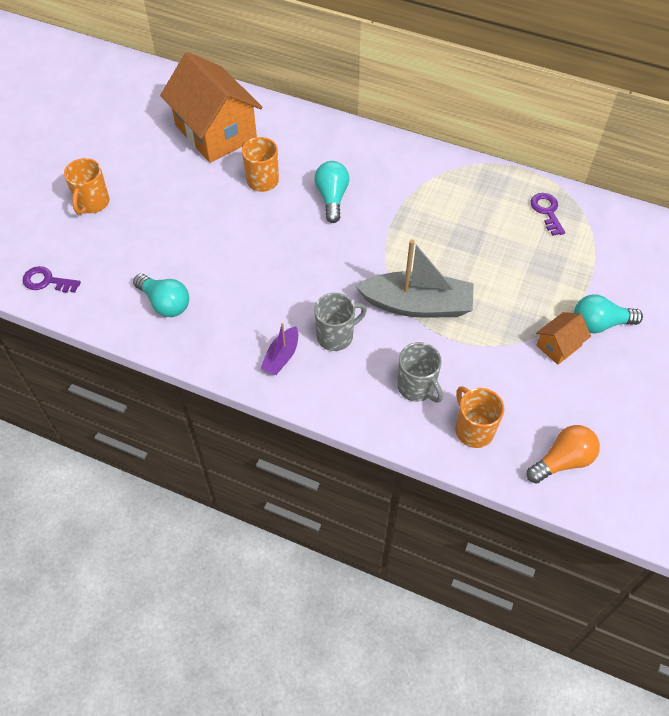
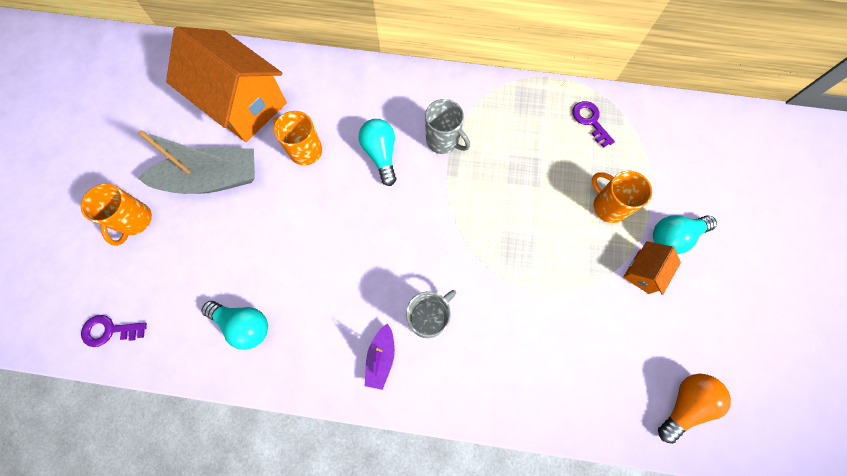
camera: 15 degrees left, 15 degrees up
grey boat [355,239,474,317] -> grey boat moved to [137,130,255,194]
grey mug [397,342,443,402] -> grey mug moved to [425,99,470,154]
orange mug [455,387,504,448] -> orange mug moved to [592,171,652,223]

